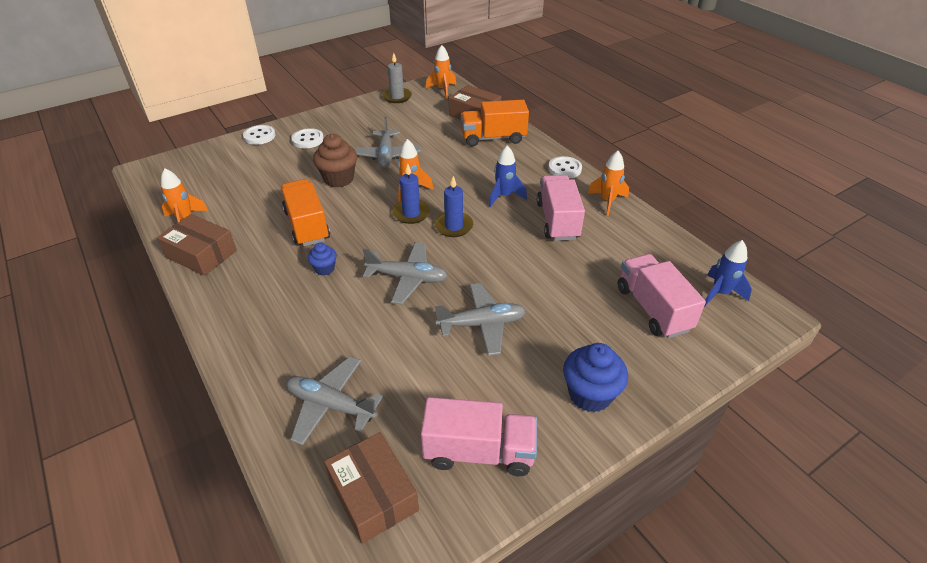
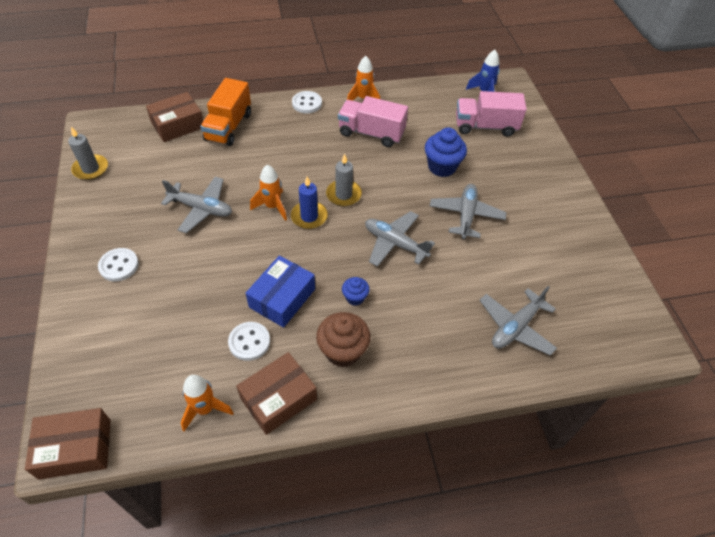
camera: 70 degrees left, 10 degrees up
white button [243,125,276,145] -> white button moved to [228,322,270,361]
orange truck [281,179,330,246] -> blue box [246,256,315,328]
brown cupcake [313,134,357,187] -> brown cupcake moved to [316,312,371,367]
brown box [324,432,419,544] -> brown box moved to [25,408,111,480]
grey plane [363,242,447,305] -> grey plane turned 90 degrees counterclockwise [365,211,435,267]
pink truck [421,397,537,476] -> none
orange rocket [426,45,456,99] -> none
blue candle [435,176,473,237] -> grey candle [326,154,362,206]
blue rocket [489,146,527,207] -> none
blue cupcake [563,343,628,412] -> blue cupcake moved to [425,127,467,177]

